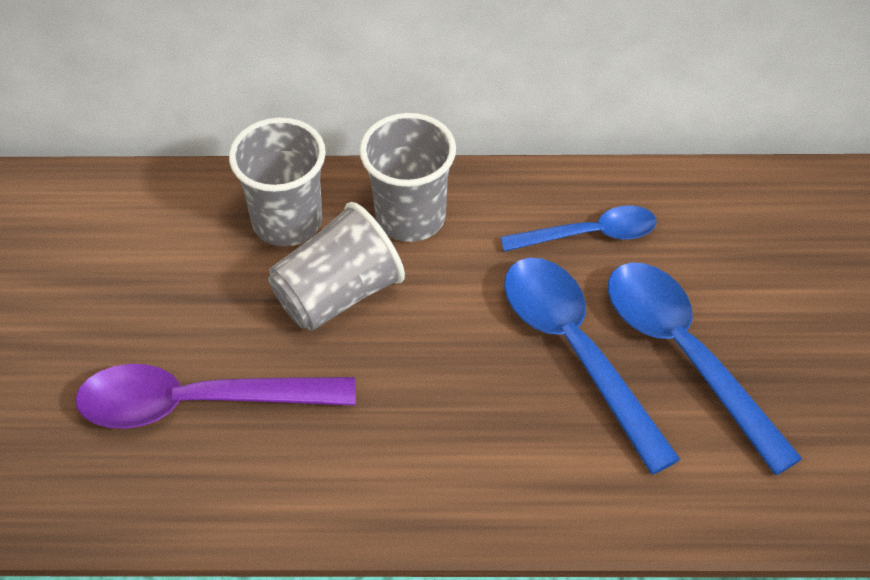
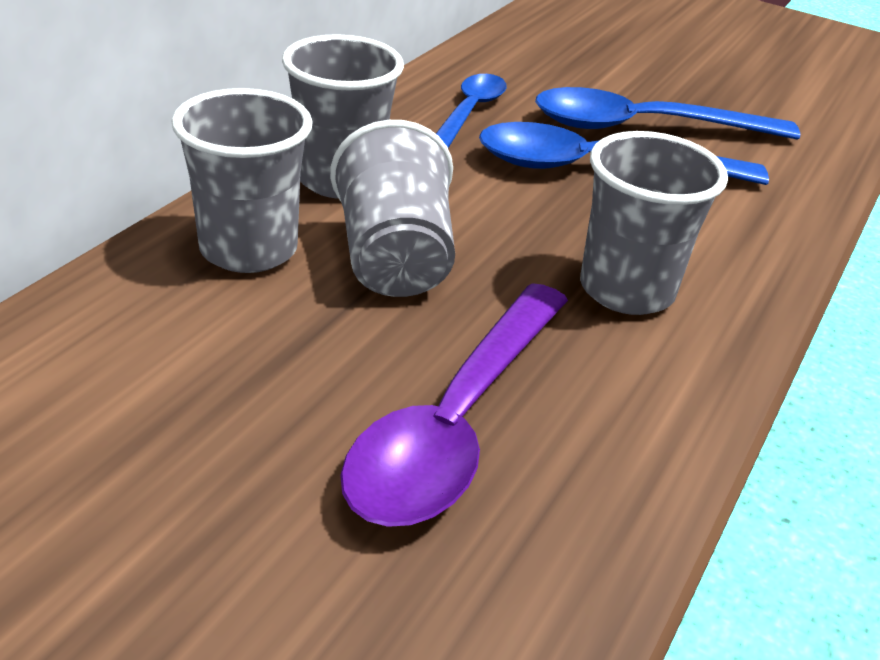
camera: 65 degrees left, 15 degrees down
none -> grey cup [580,131,728,315]

